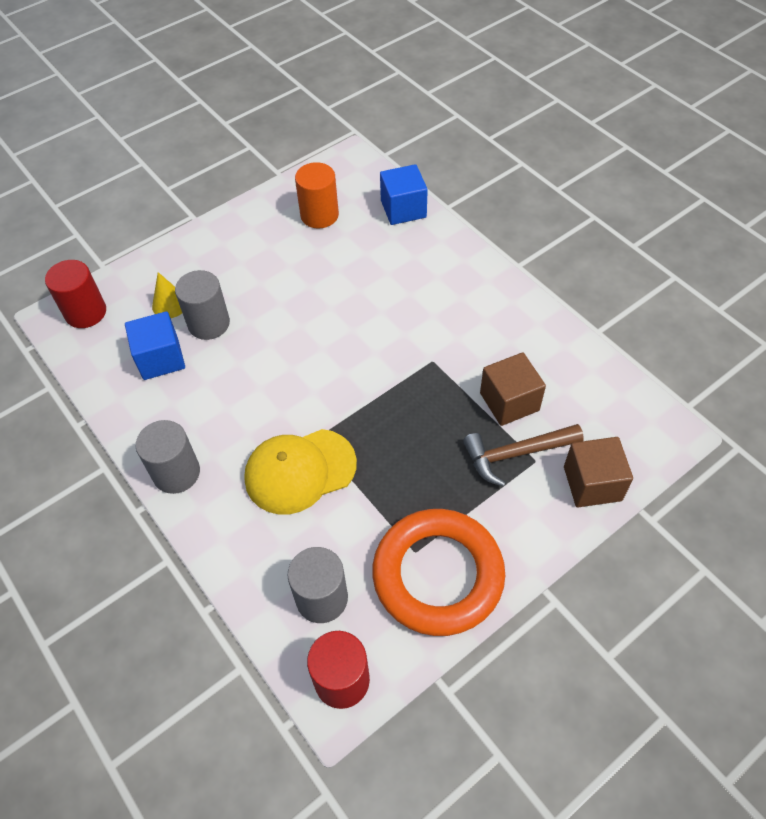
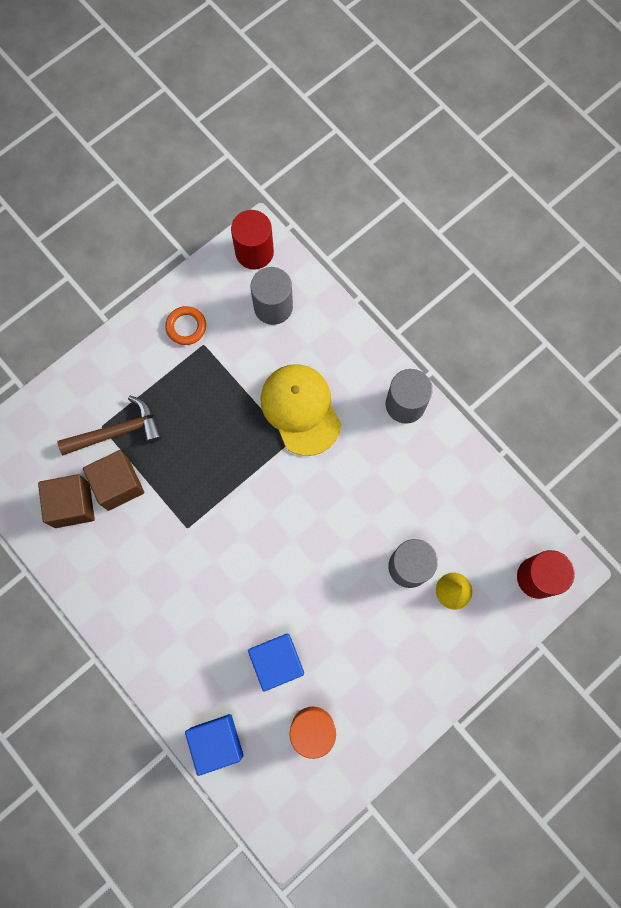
camera: 175 degrees right, 20 degrees up
blue cube [125,311,185,380] -> blue cube moved to [248,633,304,692]
yellow cap [244,429,357,515] -> yellow cap turned 90 degrees counterclockwise [260,364,341,456]
orange ring [372,509,505,636] -> orange ring [165,306,206,345], size x0.41
brown cube [564,437,633,507] -> brown cube moved to [38,474,95,528]

